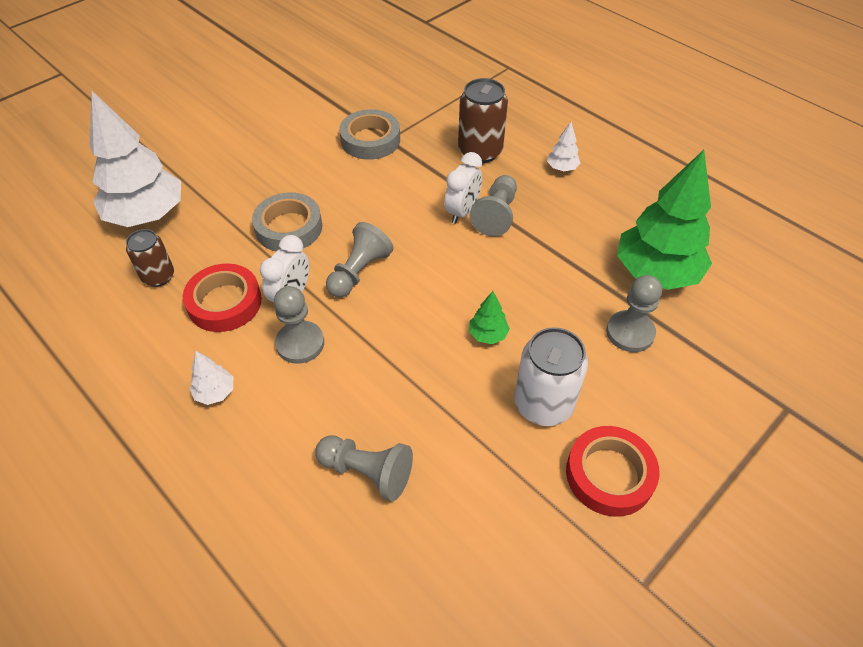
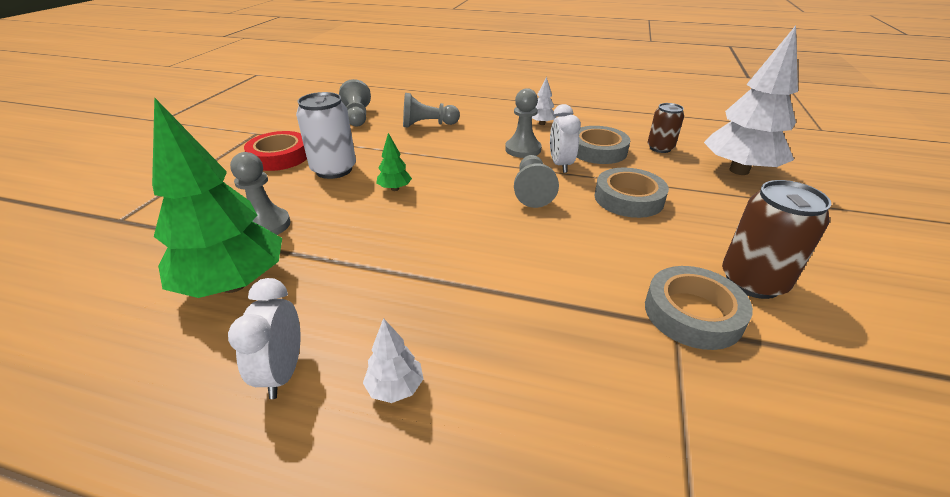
camera: 150 degrees right, 15 degrees down
red tape [183,263,262,332] -> grey tape [576,126,630,164]
white clock [444,152,482,224] -> white clock moved to [228,278,301,399]
brown can [458,78,508,163] -> brown can moved to [722,180,831,299]
grey pawn [470,175,517,237] -> grey pawn moved to [339,79,371,127]

